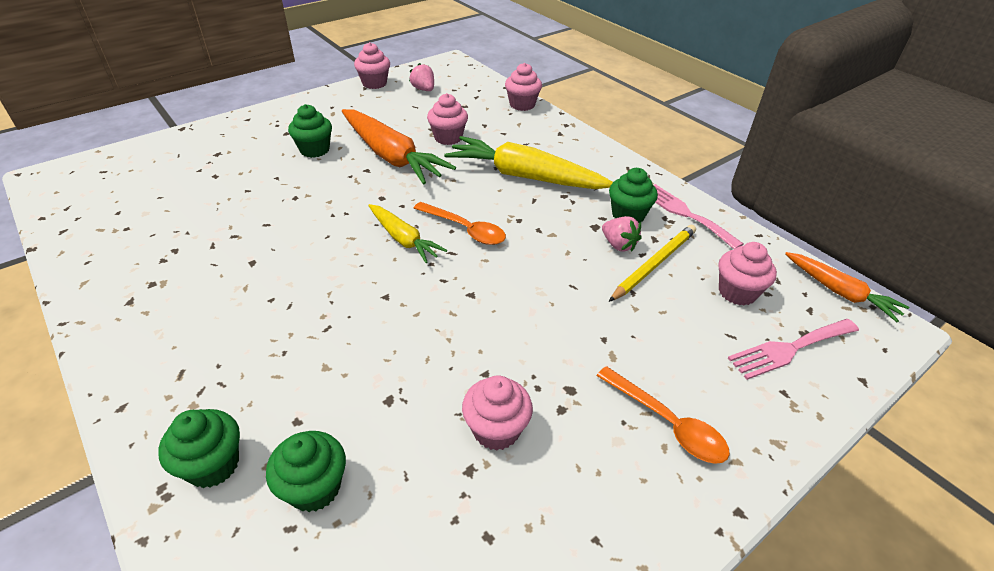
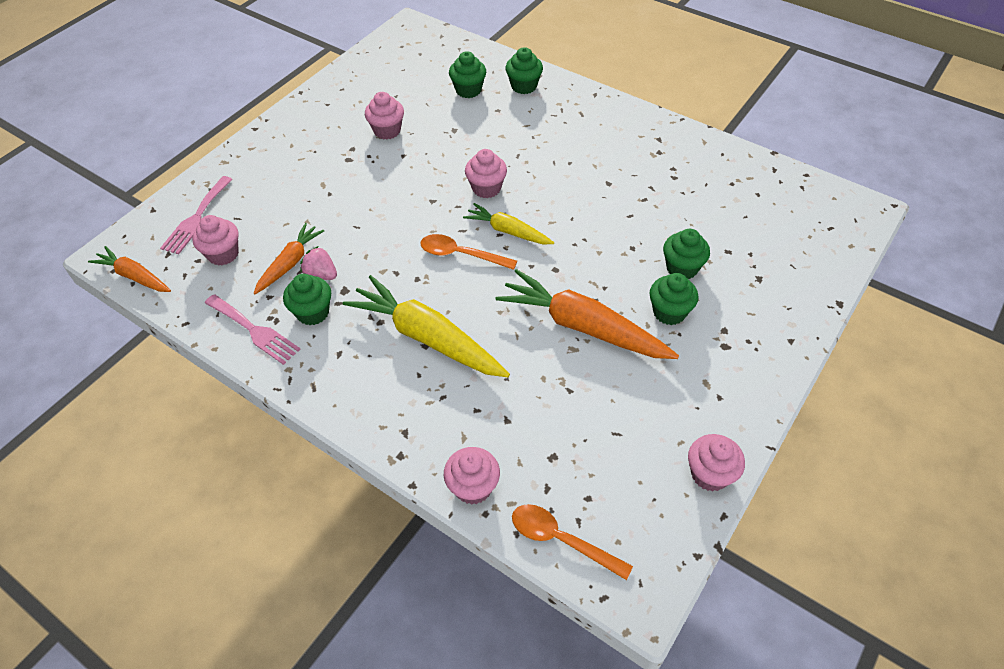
camera: 165 degrees right, 10 degrees up
pink strawberry [409,63,434,91] -> none
pink cupcake [427,93,468,145] -> pink cupcake moved to [465,149,507,198]
yellow carrot [444,136,613,189] -> yellow carrot turned 150 degrees counterclockwise [343,275,510,377]
orange spoon [596,366,730,464] -> orange spoon moved to [512,504,633,580]
yellow pencil [609,225,696,302] -> orange carrot [254,223,324,294]
pink fork [728,319,859,380] -> pink fork turned 150 degrees clockwise [160,176,233,254]
none -> green cupcake [663,229,710,279]

